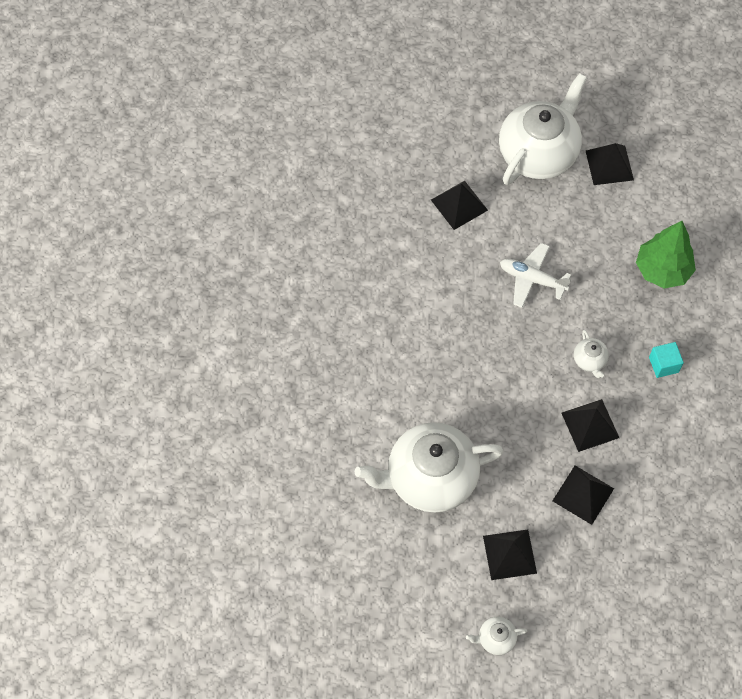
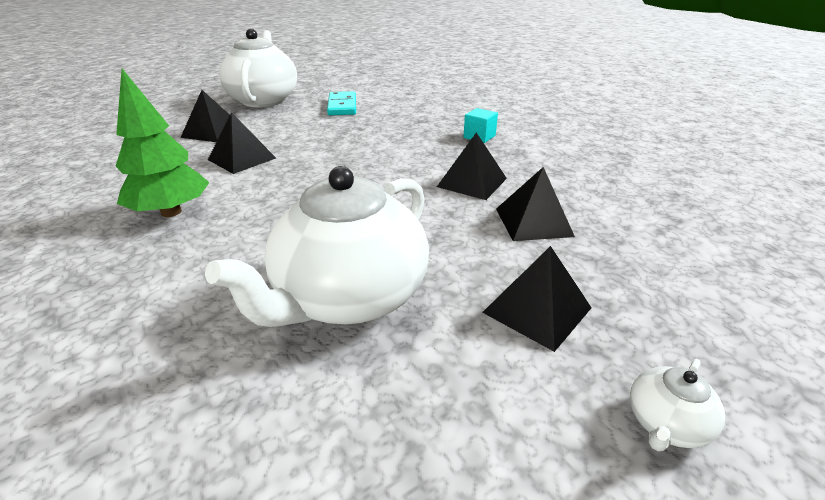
camera: 40 degrees left, 30 degrees down
white plane [500,243,571,308] -> none
white teapot [574,330,609,378] -> none
black pyramid [586,143,634,185] -> black pyramid moved to [208,112,276,174]
green tree [636,221,696,288] -> green tree moved to [116,69,209,217]
none -> turquoise domino [327,91,356,115]

